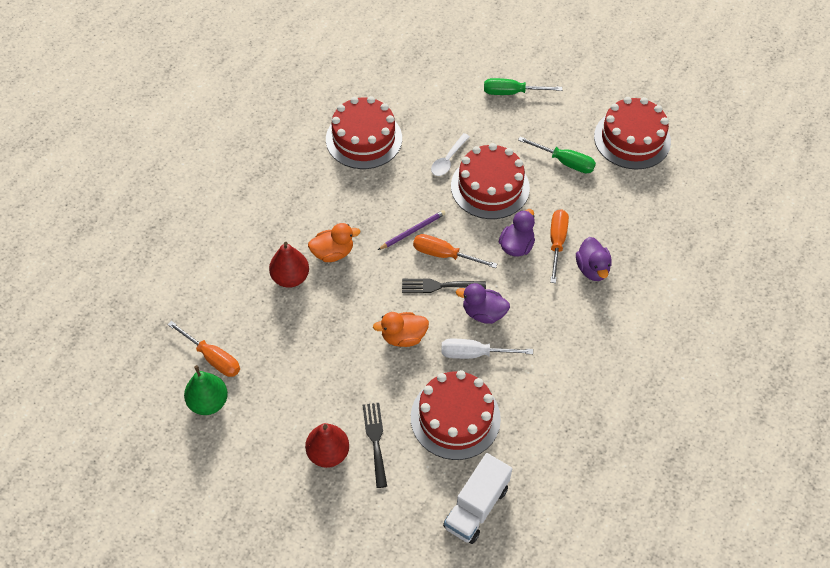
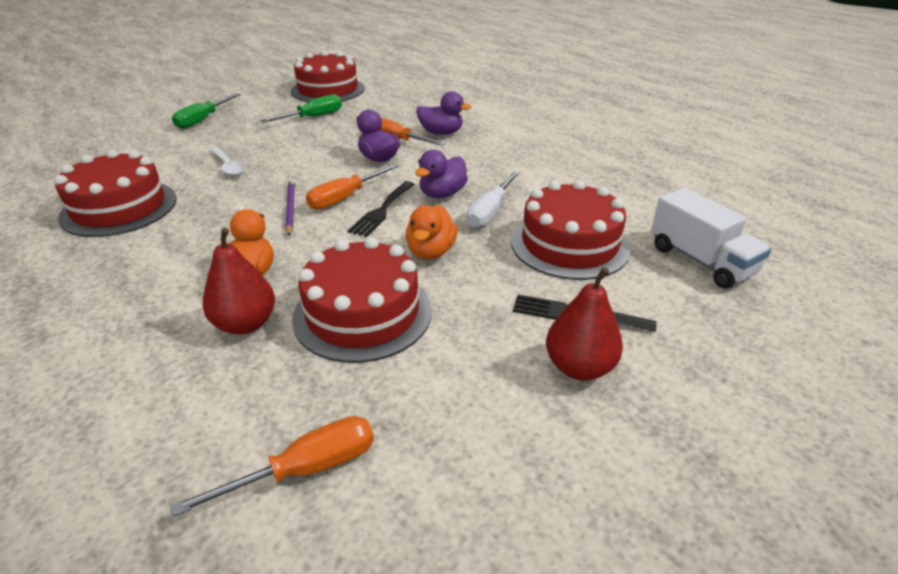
camera: 65 degrees left, 20 degrees down
green pear [184,365,228,415] -> none
red cake [451,143,530,219] -> red cake moved to [292,237,432,363]

